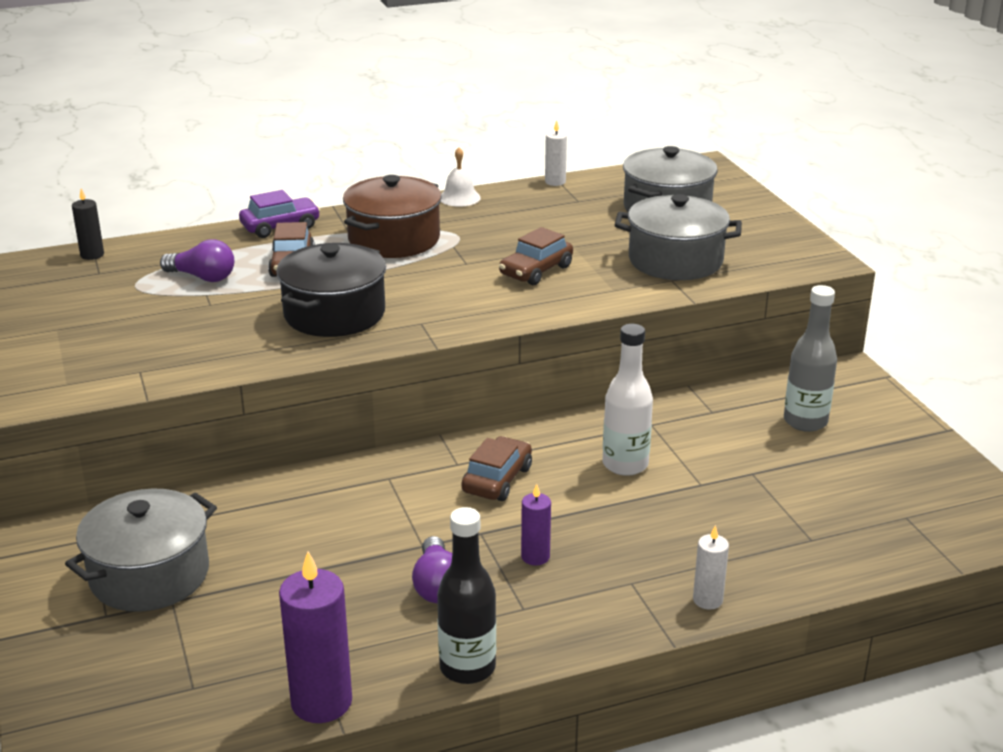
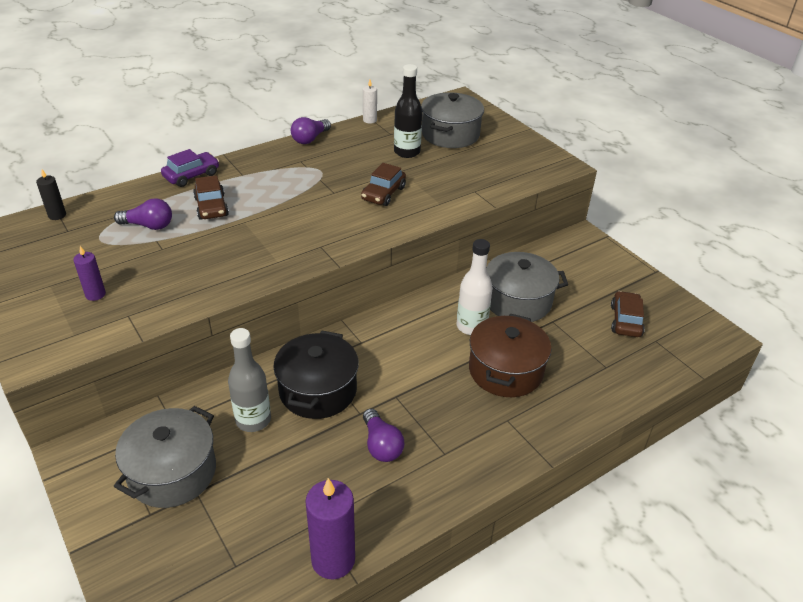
camera: 15 degrees left, 10 degrees up
black pot [276,243,386,337] -> black pot moved to [273,331,359,419]
brown pot [343,175,442,258] -> brown pot moved to [469,313,552,397]
black bottle [437,507,496,684] -> black bottle moved to [394,64,422,158]
white bell [441,147,481,207] -> purple light bulb [291,117,331,144]
brown car [461,436,532,501] -> brown car moved to [611,291,645,337]
purple candle [521,484,551,565] -> purple candle moved to [73,246,106,301]
grey pot [615,194,742,280] -> grey pot moved to [487,252,568,322]
white candle [693,525,729,610] -> none
grey bottle [784,285,837,432] -> grey bottle moved to [228,328,271,432]

